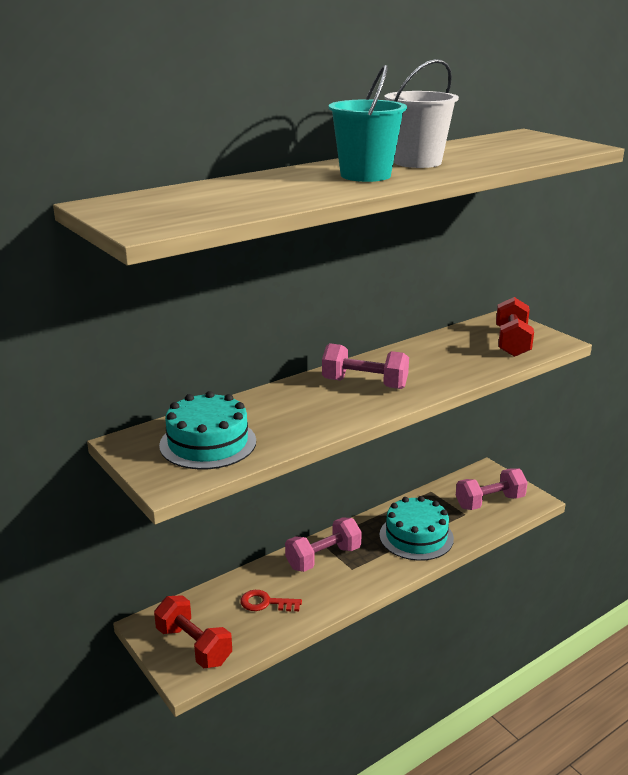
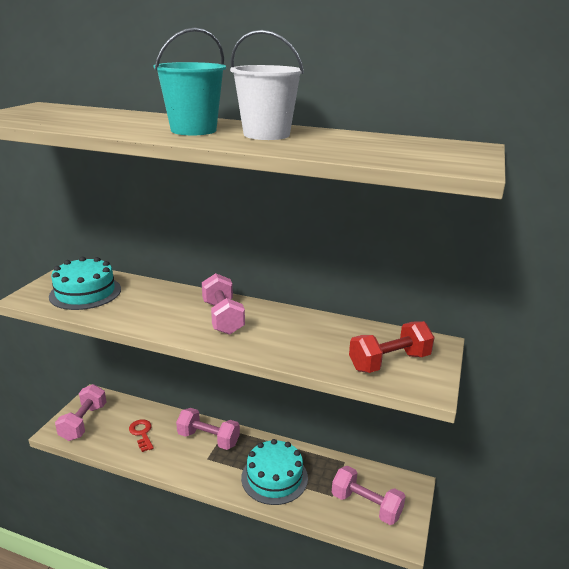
camera: 55 degrees right, 0 degrees up
red dumbbell [154,595,232,668] -> pink dumbbell [55,384,107,441]

